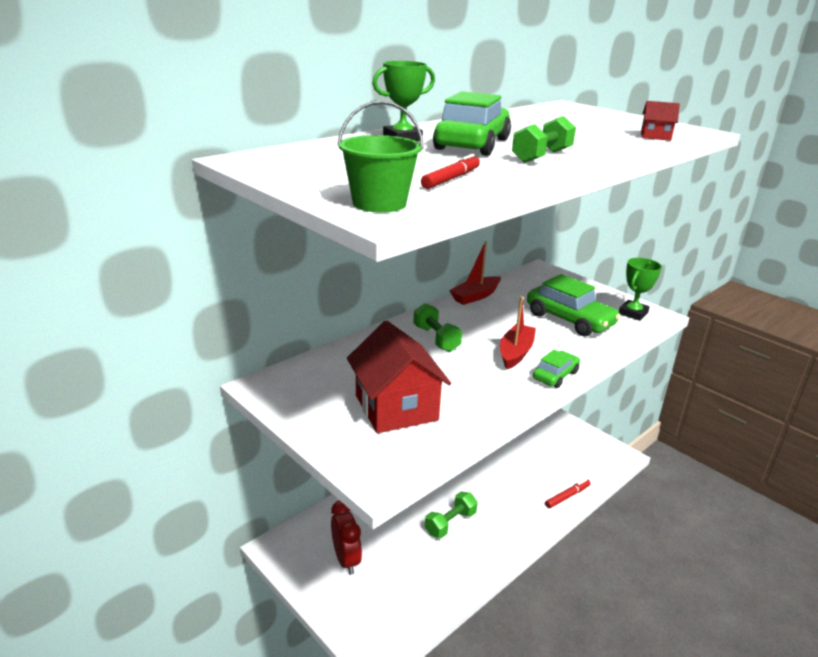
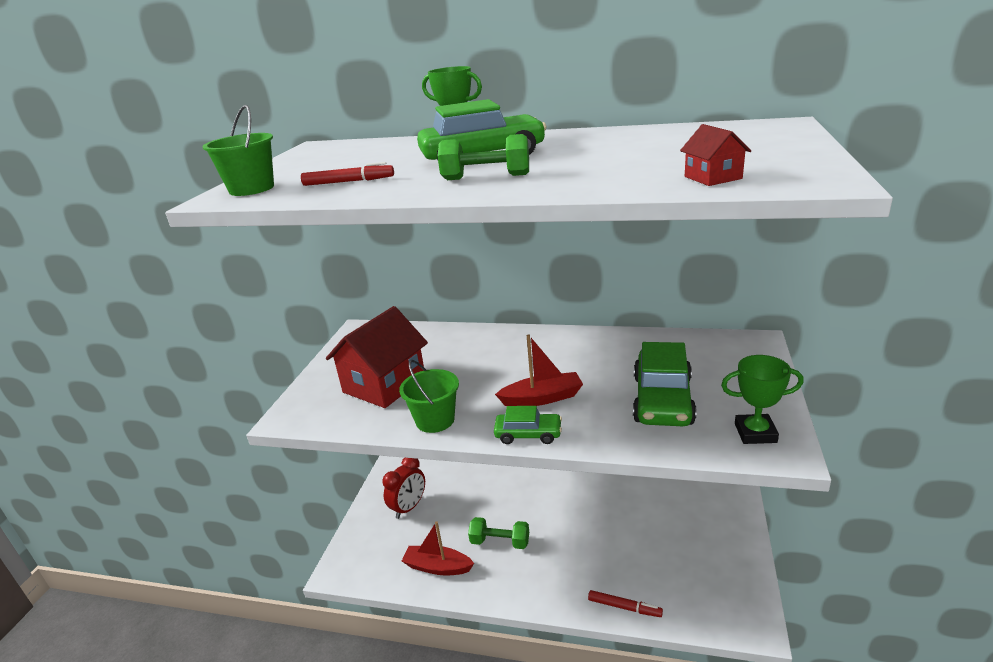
camera: 60 degrees right, 0 degrees up
green dumbbell [413,303,462,352] -> none
red boat [449,241,501,305] -> red boat moved to [402,521,474,575]
none -> green bucket [399,360,459,433]

